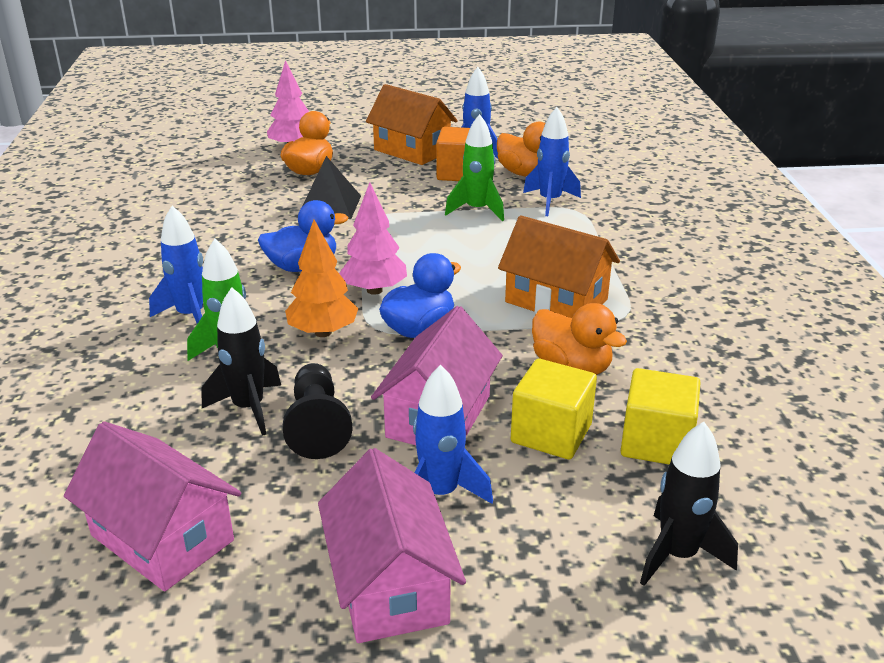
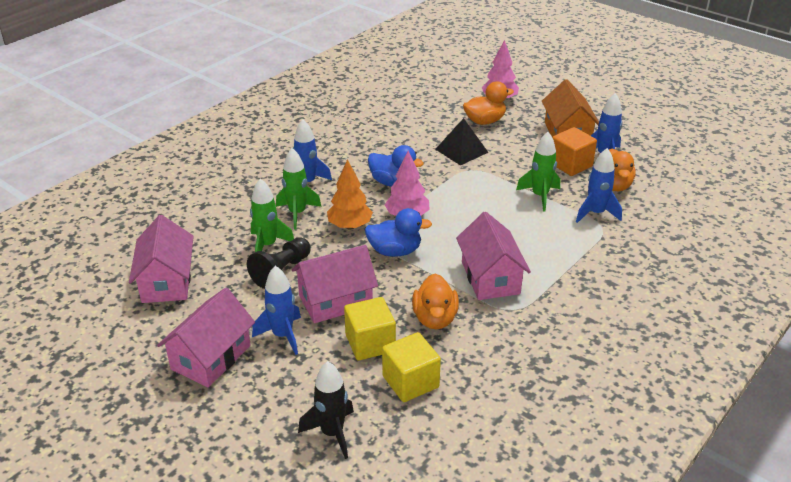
camera: 45 degrees right, 5 degrees up
black rocket [202,287,281,436] -> green rocket [250,178,294,252]
orange house [498,215,620,318] -> pink house [456,212,531,300]

